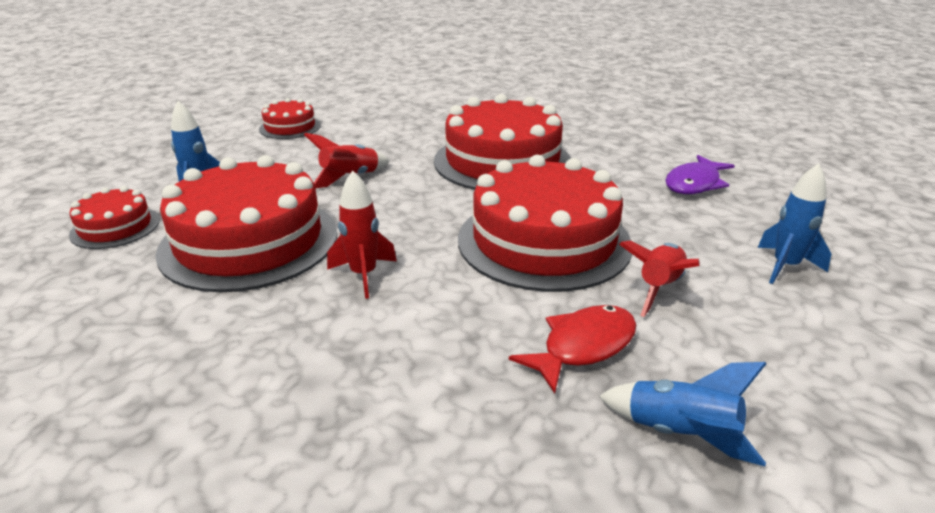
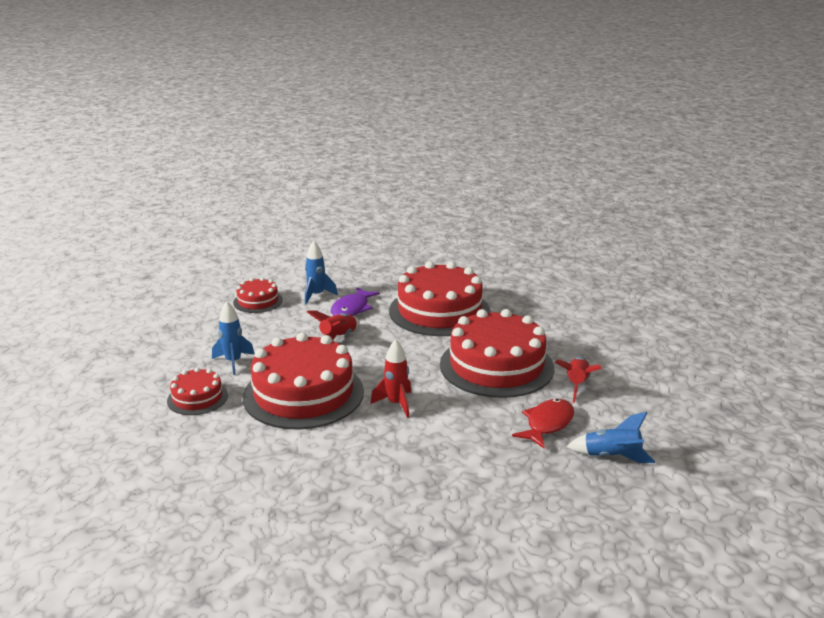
camera: 15 degrees left, 5 degrees down
purple fish [665,155,735,194] -> purple fish moved to [331,287,380,316]
blue rocket [758,163,831,284] -> blue rocket moved to [305,241,338,304]

